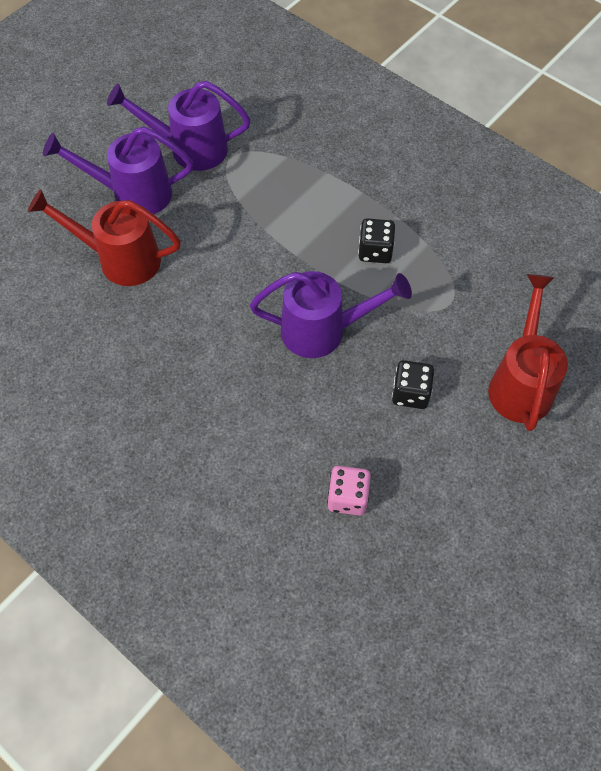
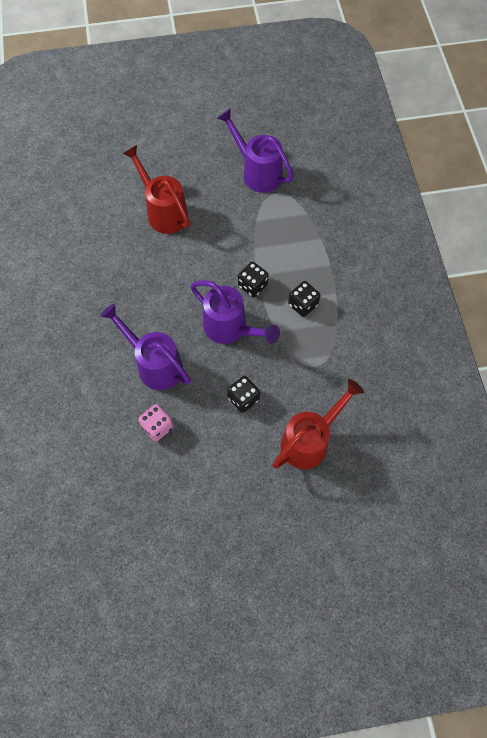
camera: 40 degrees right, 5 degrees up
purple watering can [43,127,193,214] -> purple watering can moved to [100,304,191,390]
none -> black dice [238,262,269,297]

